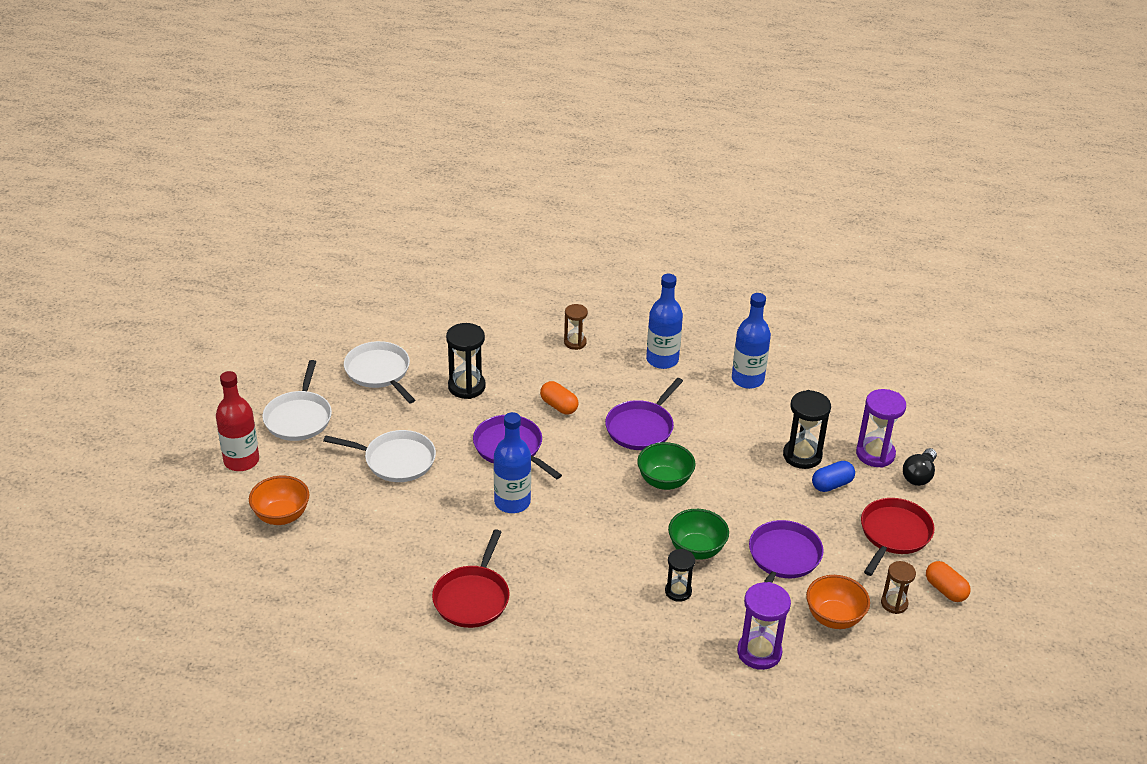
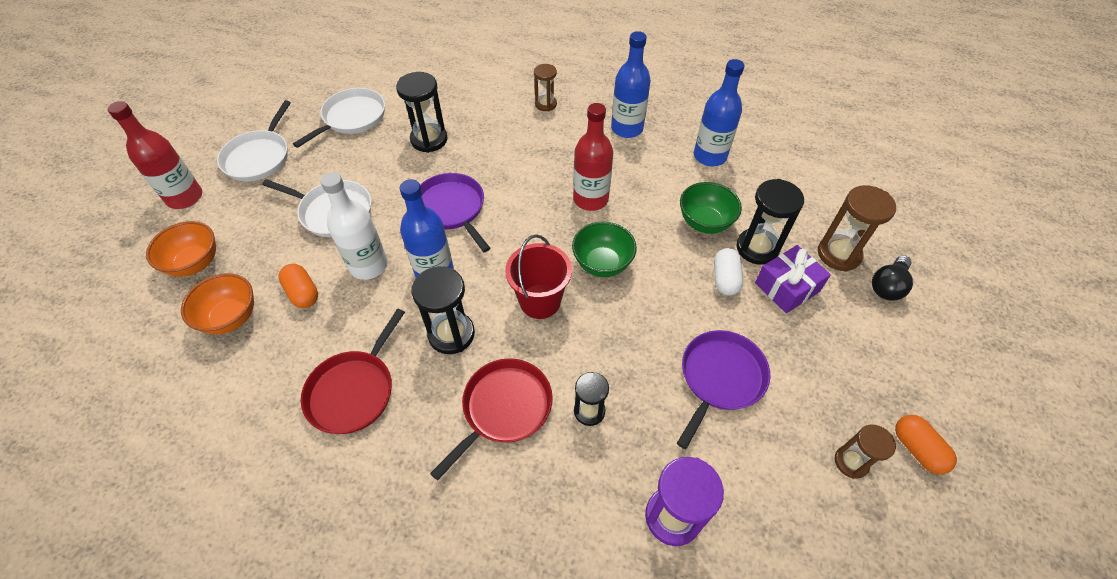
camera: 10 degrees right, 15 degrees up
white pan [344,341,415,403] -> white pan turned 60 degrees clockwise [293,88,385,148]
orange capsule [540,381,578,414] -> orange capsule moved to [278,264,318,308]
purple pan [605,378,683,450] -> red bottle [573,103,613,211]
green bowl [668,509,729,560] -> green bowl moved to [680,182,742,234]
orange bowl [806,575,870,629] -> orange bowl moved to [181,273,254,334]
blue capsule [812,461,855,492] -> purple gift [755,245,831,313]
purple hourglass [856,389,906,468] -> brown hourglass [818,185,896,272]
red pan [861,498,935,576] -> red pan moved to [430,358,553,480]
none -> white bottle [321,172,387,280]
none -> black hourglass [411,266,475,354]
none -> red bucket [505,234,572,319]
none -> white capsule [714,248,743,296]

